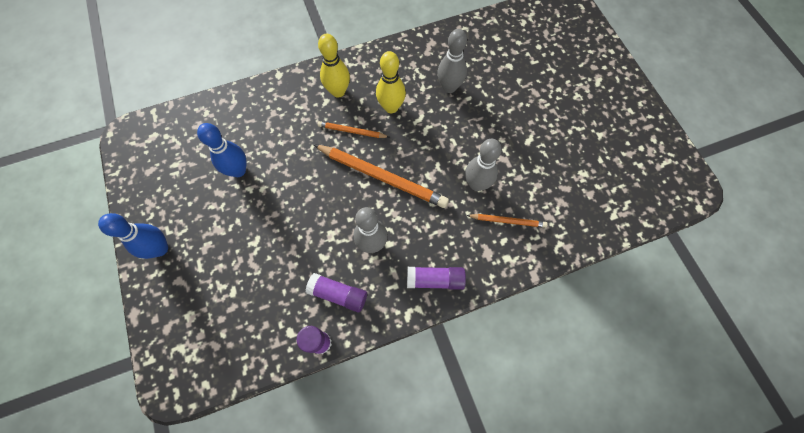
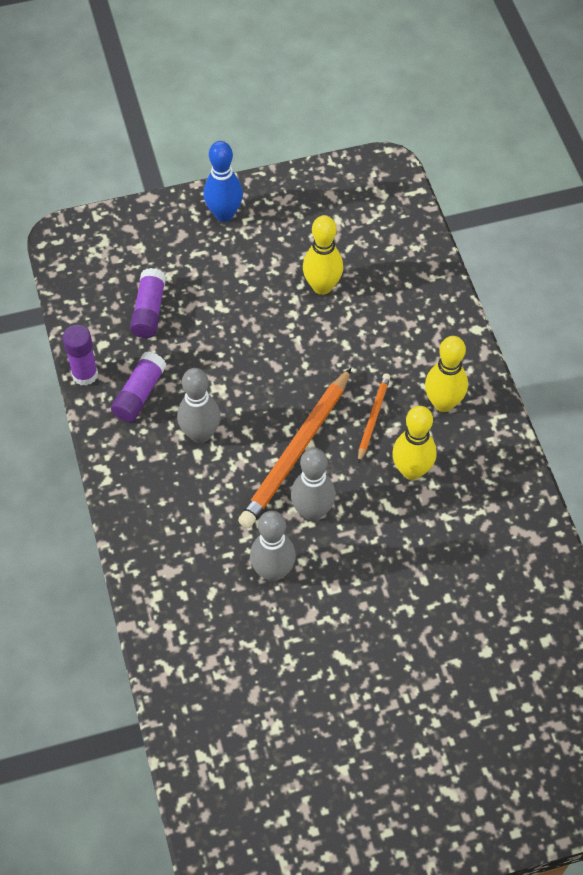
camera: 95 degrees right, 10 degrees down
blue bowling pin [197,123,246,177] -> yellow bowling pin [303,215,343,295]
purple glue stick [407,267,466,290] -> purple glue stick moved to [130,268,166,338]
grey bowling pin [437,29,467,93] -> grey bowling pin moved to [291,448,335,521]
orange pencil [466,214,548,228] -> none

